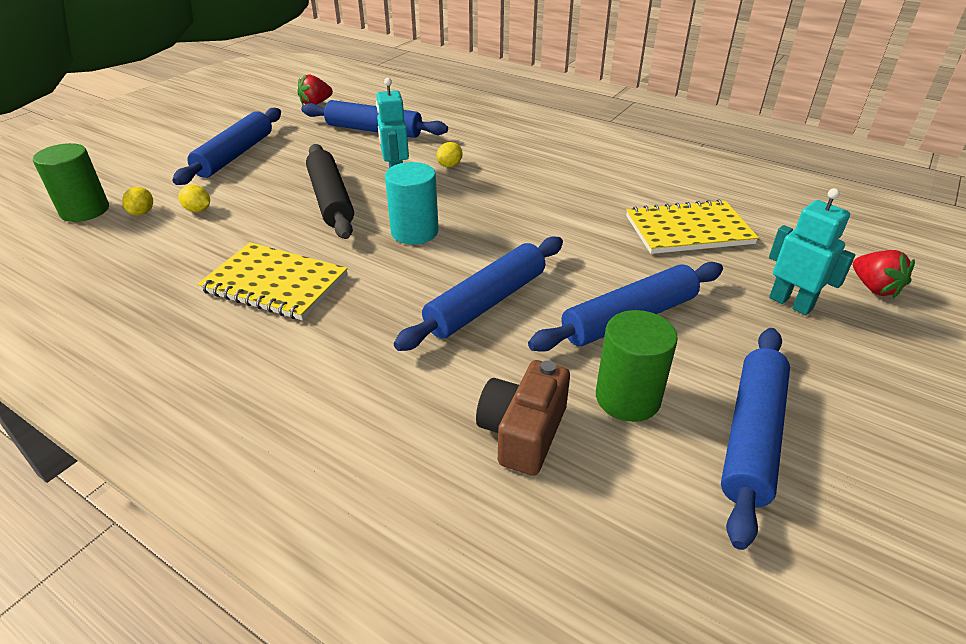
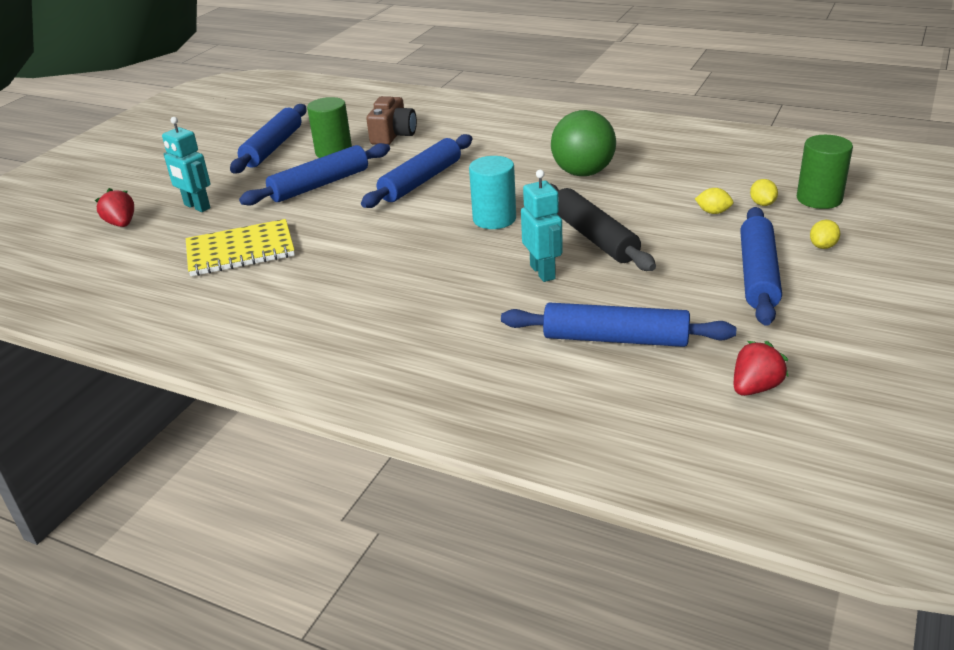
camera: 175 degrees right, 5 degrees down
yellow notebook [197,242,348,320] -> green ball [551,110,616,176]
yellow lemon [436,142,463,167] -> yellow lemon moved to [810,220,840,249]

